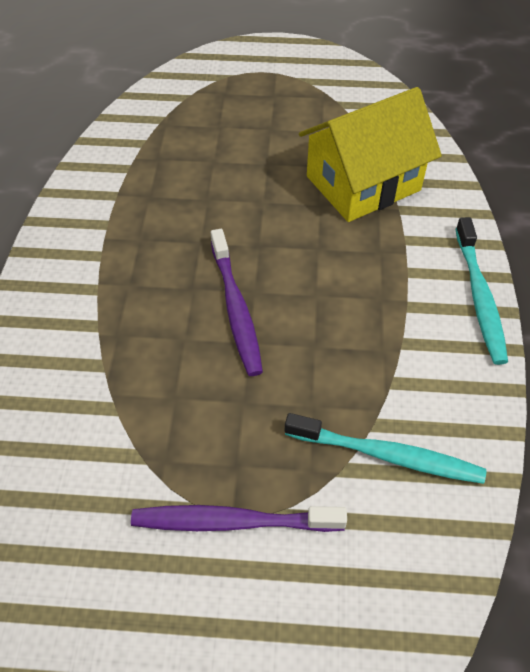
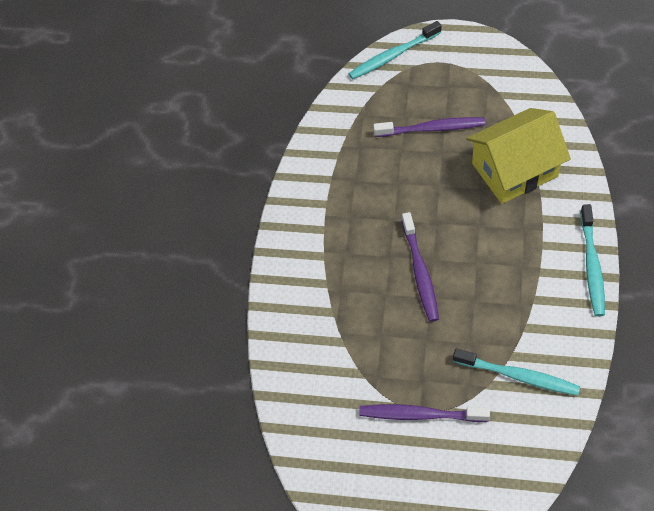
camera: 10 degrees right, 5 degrees up
none -> turquoise toothbrush [348,21,441,79]
none -> purple toothbrush [373,117,485,137]

